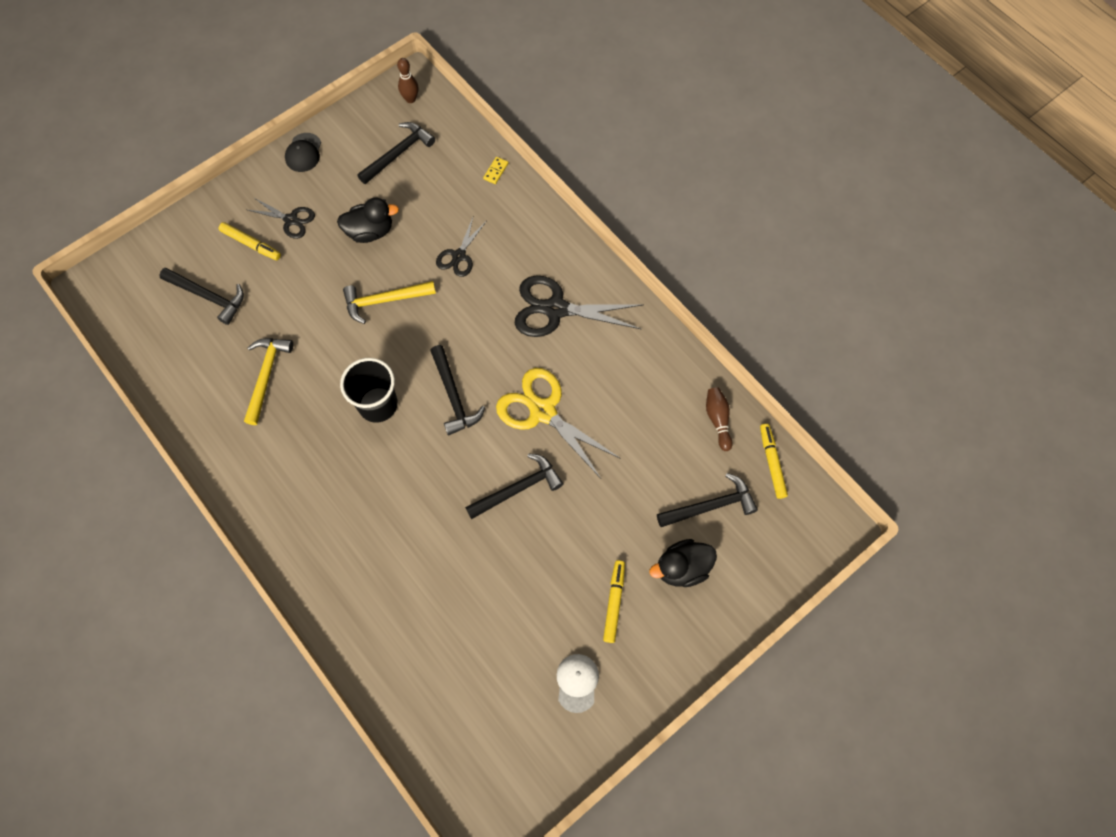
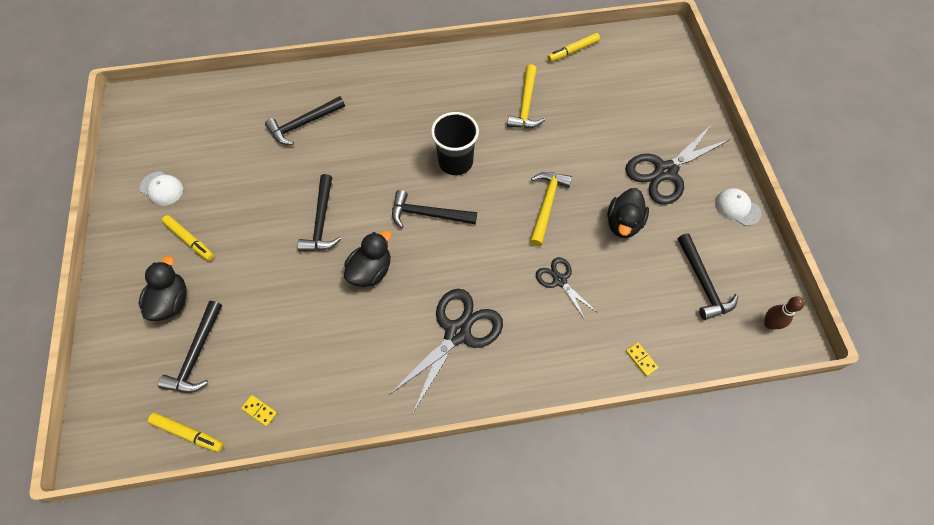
camera: 120 degrees right, 5 degrees down
black hammer [159,267,244,325] -> black hammer moved to [265,96,345,145]
yellow marker [219,222,281,260] -> yellow marker moved to [547,33,600,62]
yellow hammer [244,338,293,425] -> yellow hammer turned 60 degrees clockwise [507,64,545,128]
black scissors [248,197,315,239] -> black scissors [626,125,731,205], size x1.78
black cap [285,133,321,172] -> white cap [715,188,761,226]
yellow scissors [496,368,621,479] -> black duck [344,230,391,287]
brown bowling pin [706,387,733,451] -> yellow domino [241,395,277,426]

